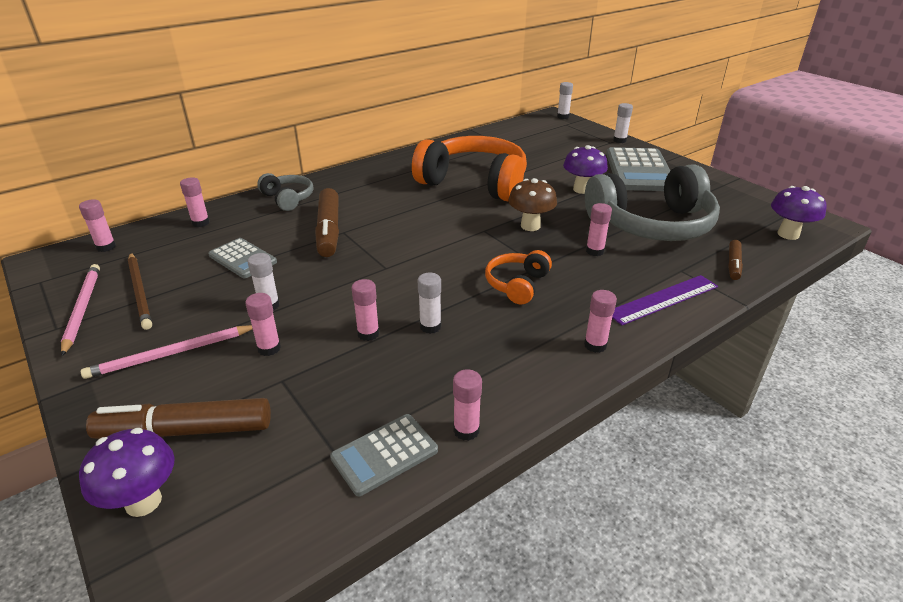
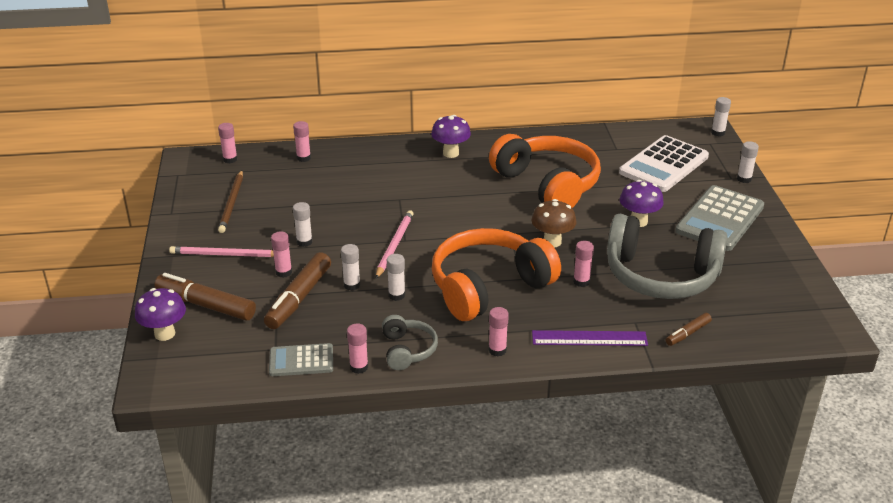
camera: 30 degrees right, 0 degrees up
pink pencil [61,264,100,356] -> pink pencil moved to [376,210,414,278]
grey calculator [208,238,277,278] -> none
grey headphones [257,173,314,211] -> grey headphones moved to [382,315,438,370]
brown marker [315,188,339,257] -> brown marker moved to [264,252,331,329]
pink glue stick [351,279,380,341] -> white glue stick [341,244,360,291]
orange headphones [485,250,552,304] -> orange headphones [432,228,561,321], size x2.09
purple mushroom [771,186,826,240] -> purple mushroom moved to [431,115,471,158]
none -> white calculator [619,135,709,192]

